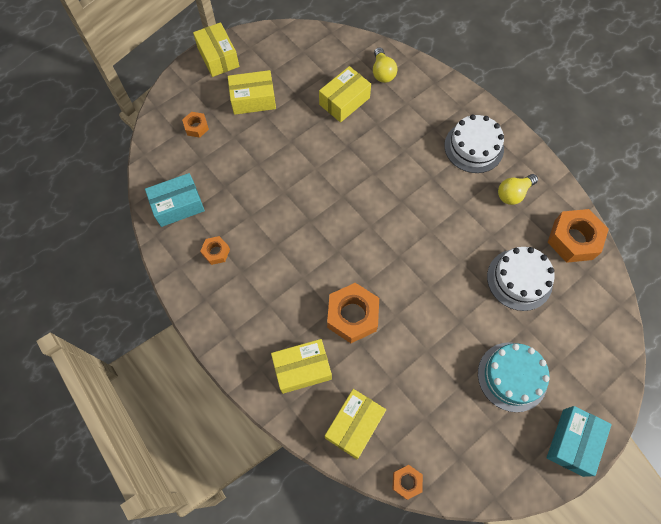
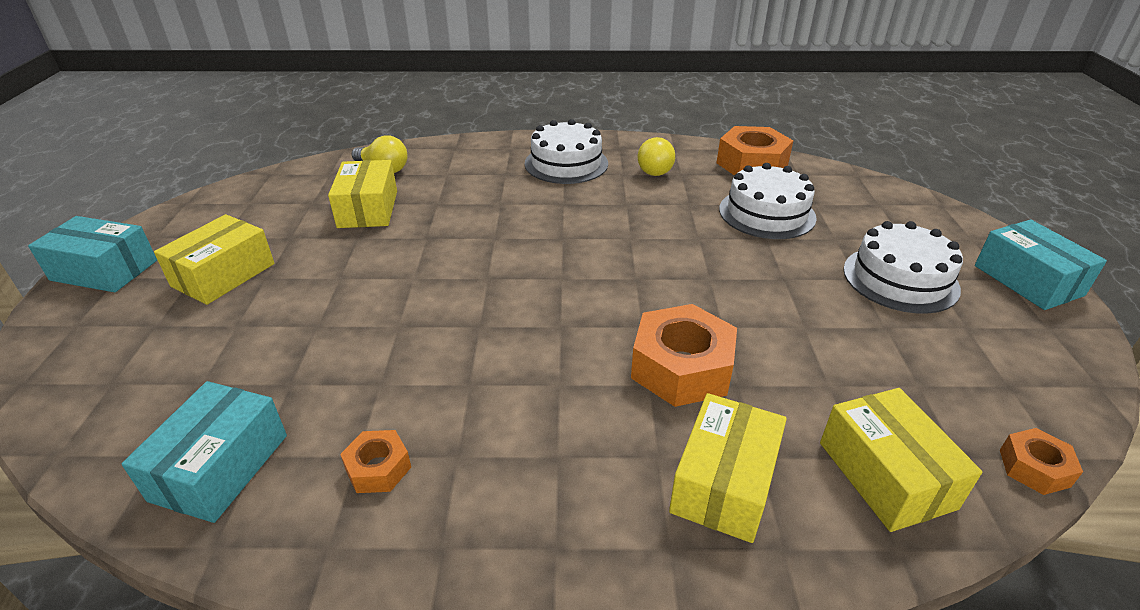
camera: 50 degrees left, 30 degrees down
orange nut [182,112,209,138] -> none
yellow box [193,22,239,77] -> turquoise box [28,216,157,292]
turquoise cake [478,342,550,412] -> white cake [843,221,963,314]

